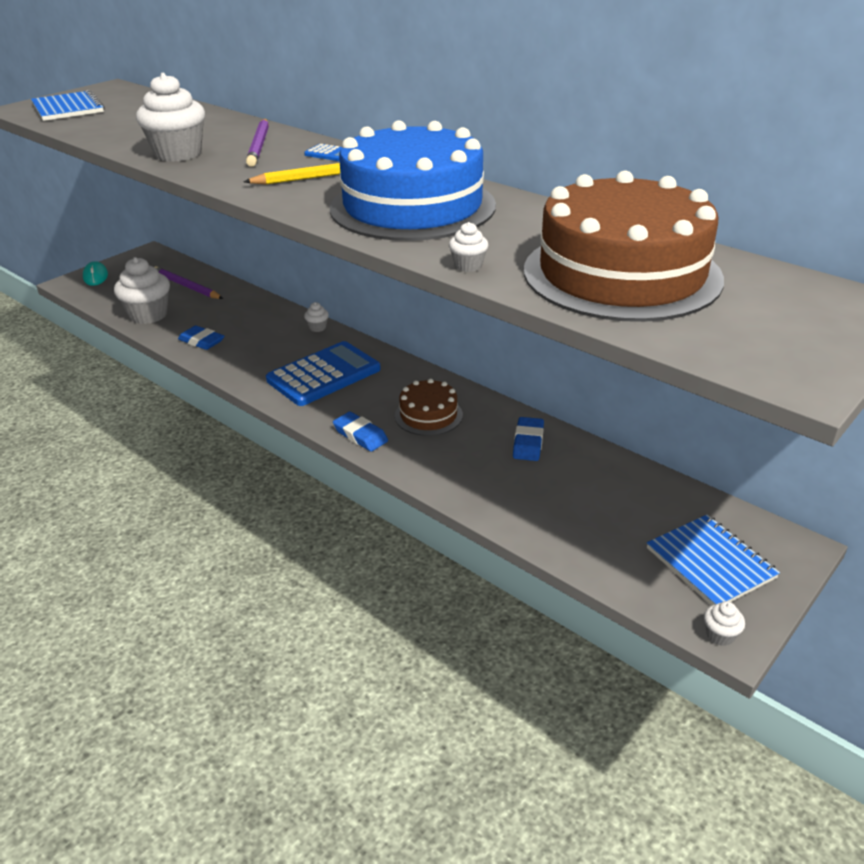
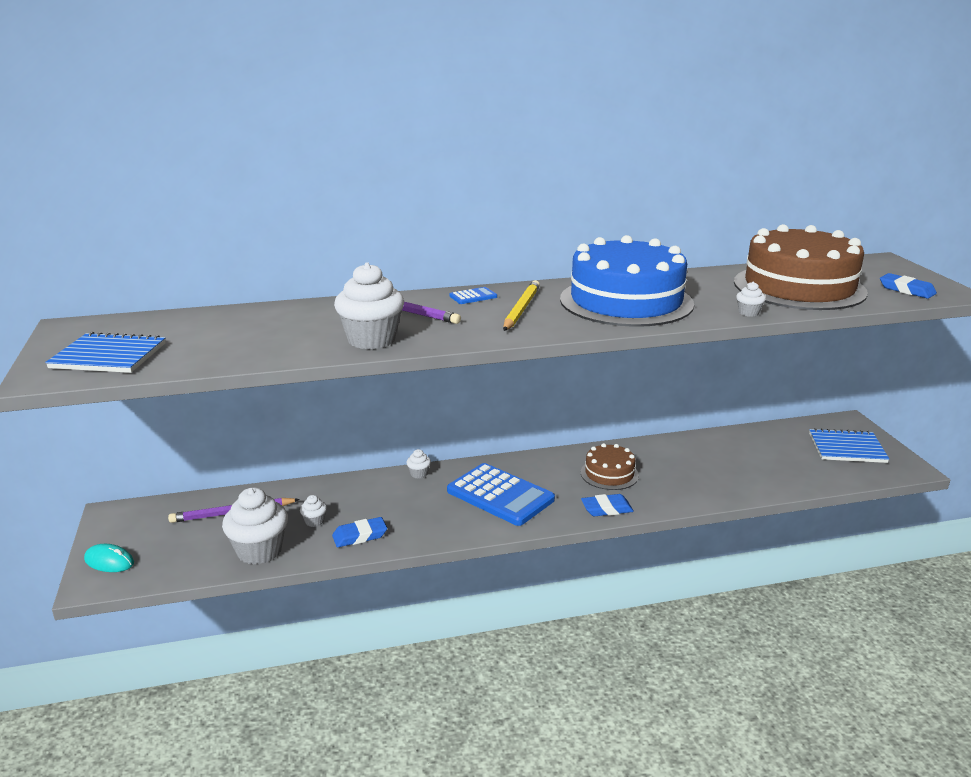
camera: 55 degrees left, 10 degrees down
blue calculator [266,341,381,406] -> blue calculator turned 135 degrees clockwise [447,463,555,526]
blue eraser [513,417,544,461] -> blue eraser moved to [880,273,937,299]
white cupcake [704,601,745,646] -> white cupcake moved to [300,495,327,527]

